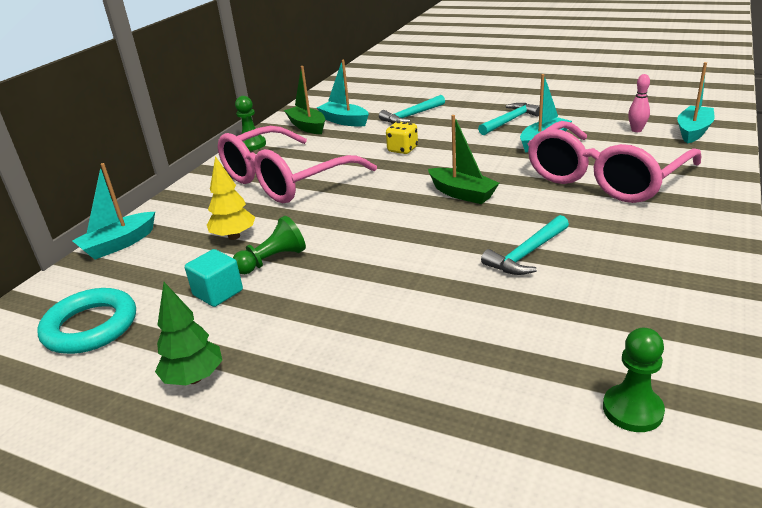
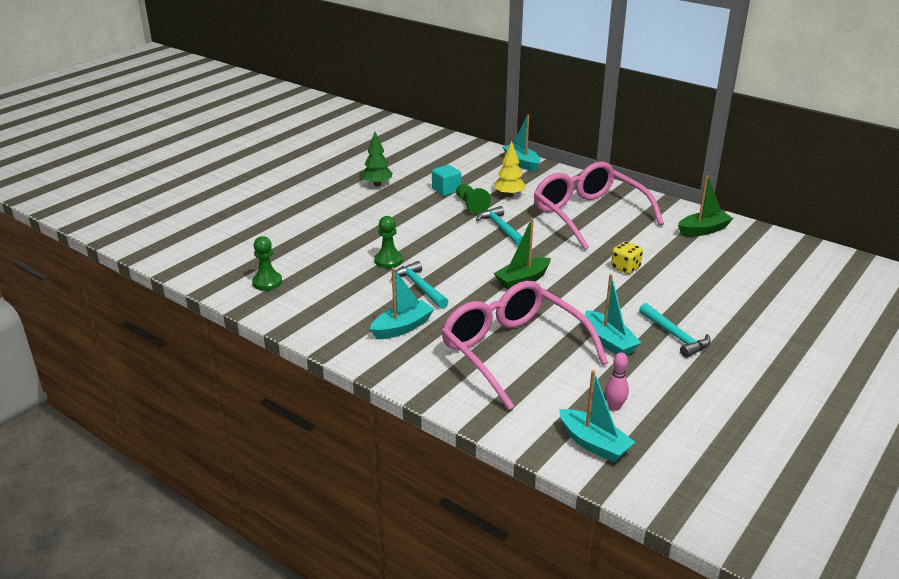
camera: 100 degrees right, 0 degrees up
turquoise ring [38,288,136,354] -> none
green pawn [235,96,266,151] -> green pawn moved to [375,216,403,268]
turquoise boat [317,60,369,127] -> turquoise boat moved to [370,268,434,339]
turquoise hammer [379,95,445,124] -> turquoise hammer moved to [476,206,523,246]

